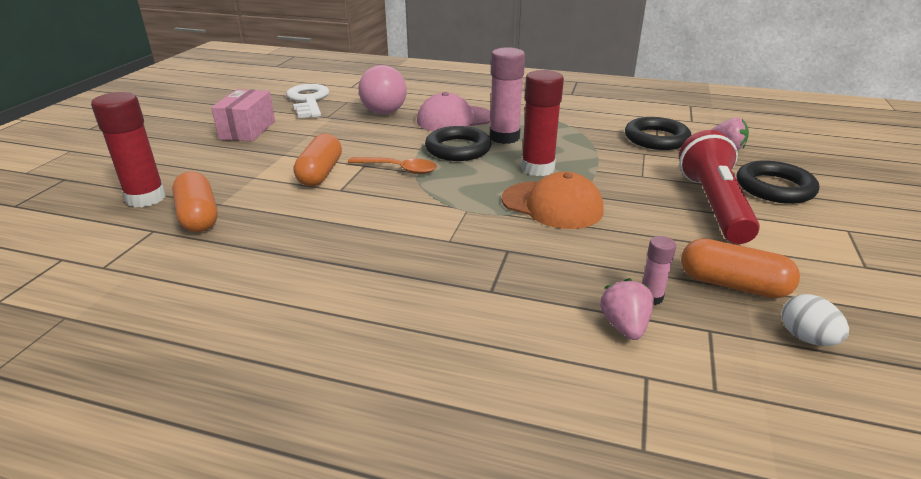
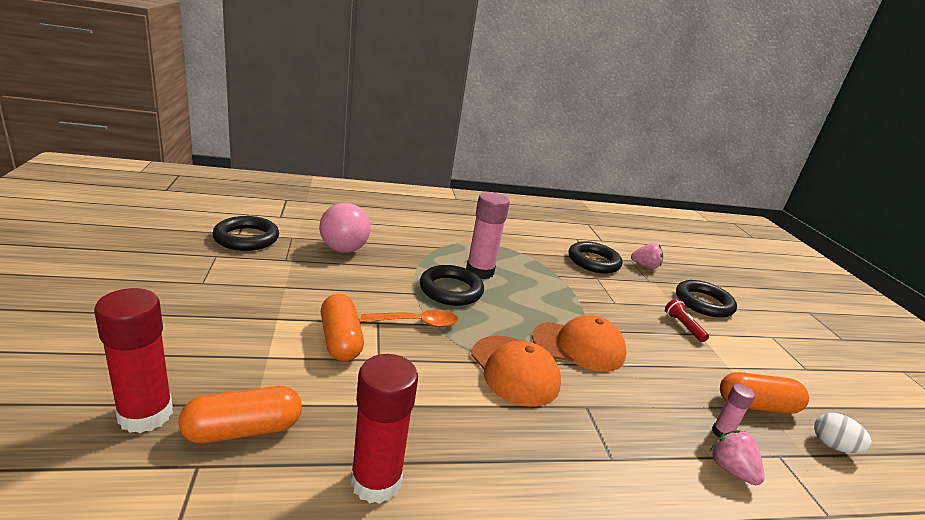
camera: 30 degrees left, 5 degrees down
orange capsule [172,172,218,232] -> orange capsule turned 60 degrees counterclockwise [179,386,302,443]
pink box [211,89,275,142] -> none
white key [286,84,330,118] -> black ring [212,216,279,251]
pink cap [417,92,491,131] -> none
red glue stick [521,70,564,176] -> red glue stick moved to [351,354,418,504]
red flashlight [679,130,760,244] -> red flashlight [665,299,709,342], size x0.43
none -> orange cap [471,336,561,407]

